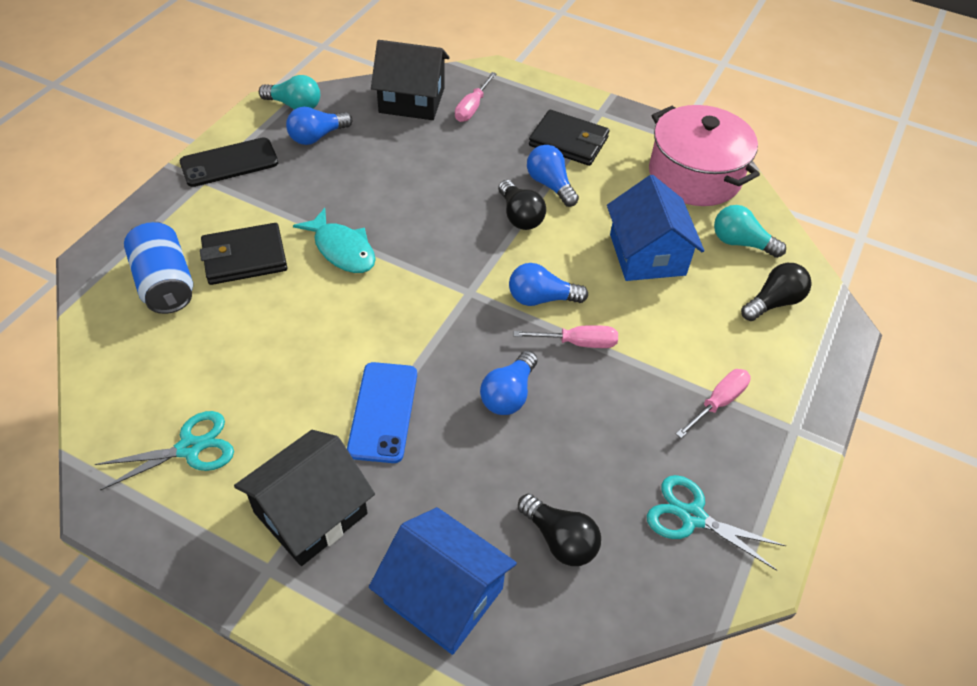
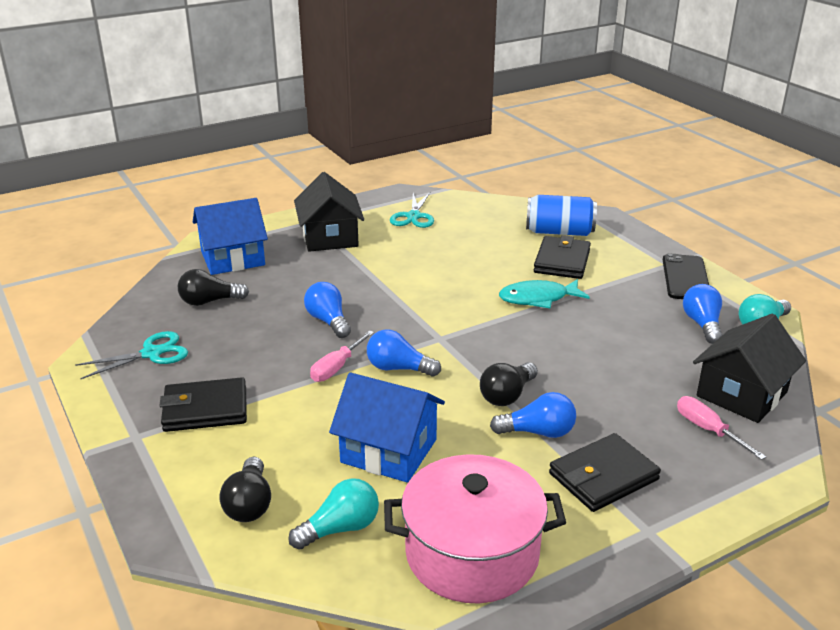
camera: 125 degrees right, 20 degrees down
blue phone [347,362,417,463] -> none
black light bulb [498,180,546,230] -> black light bulb turned 60 degrees counterclockwise [480,362,538,406]
blue light bulb [509,263,588,306] -> blue light bulb turned 105 degrees counterclockwise [367,329,441,377]
pink screwdriver [676,369,751,438] -> black wallet [159,377,247,432]

